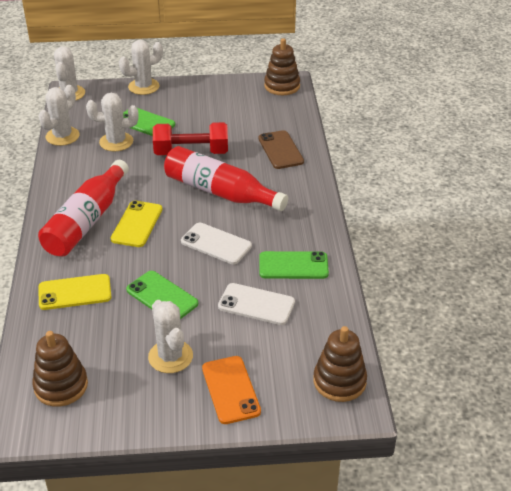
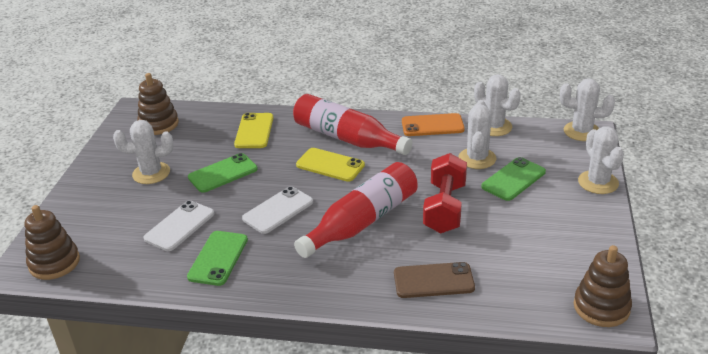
camera: 105 degrees right, 5 degrees down
orange phone [202,356,261,424] -> orange phone moved to [402,113,465,136]

